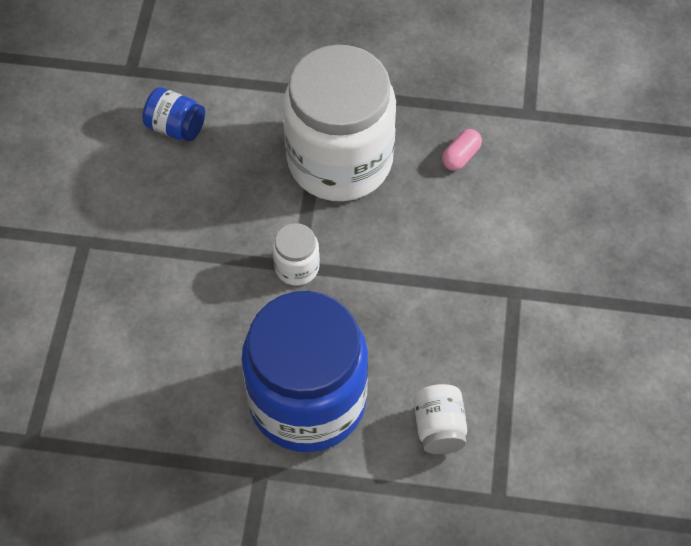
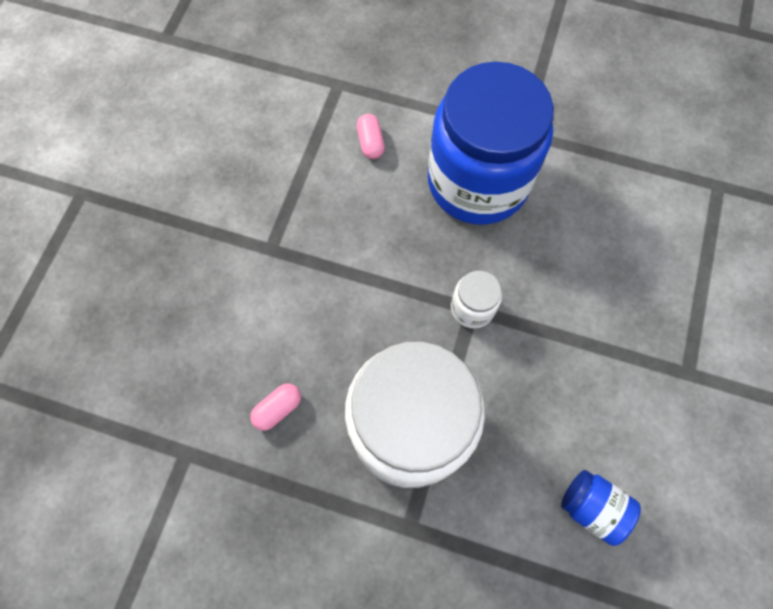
camera: 170 degrees left, 10 degrees up
white jar [414,384,467,454] -> pink capsule [357,114,385,159]

